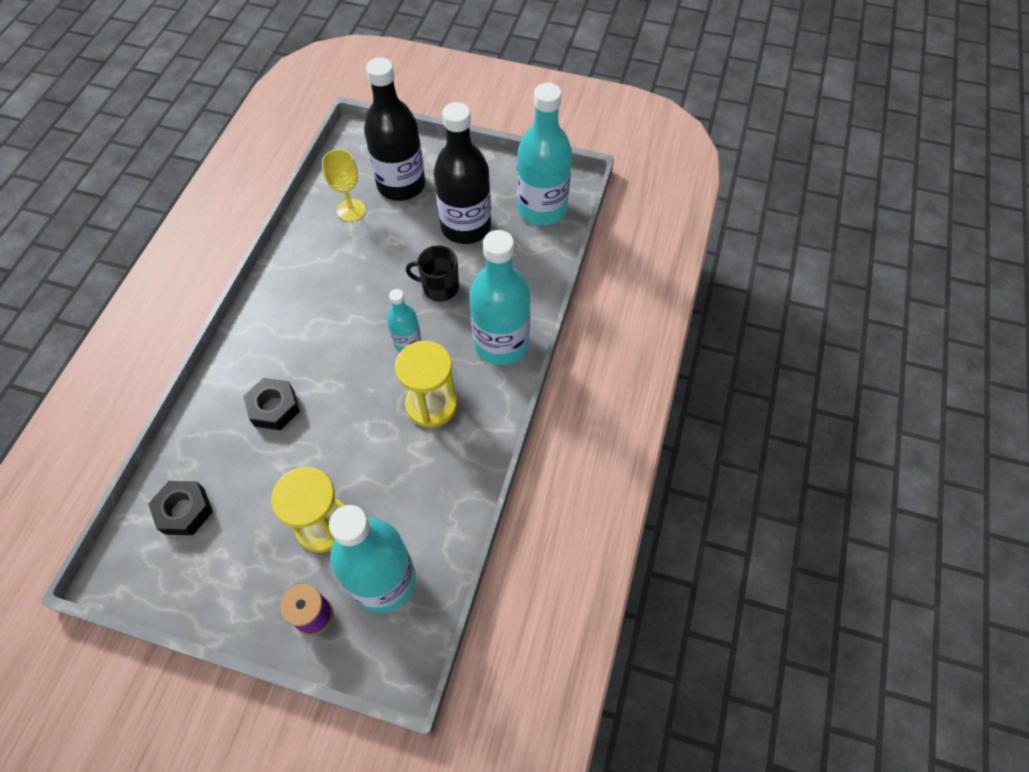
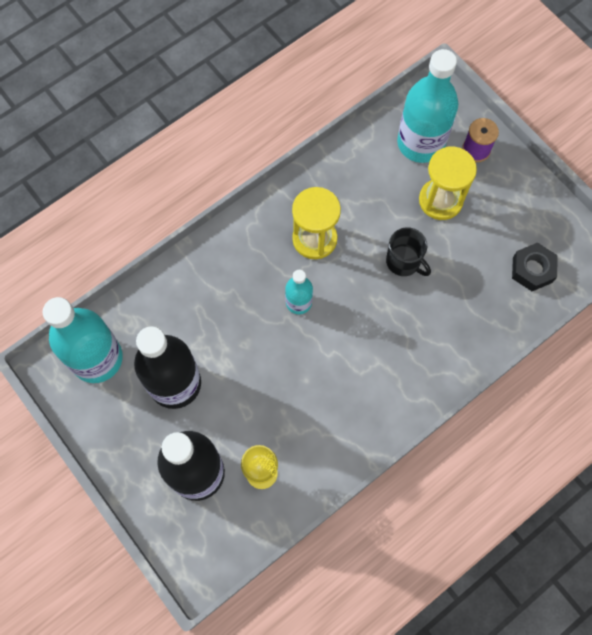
camera: 145 degrees left, 10 degrees up
black nut [243,378,300,430] -> none
black mug [406,245,459,302] -> black mug moved to [386,227,431,276]
turquoise bottle [469,230,530,365] -> none

